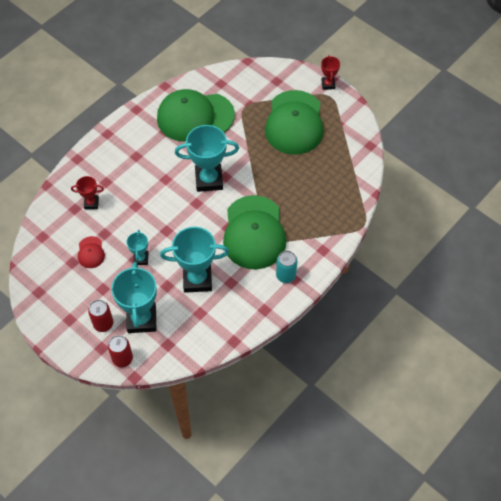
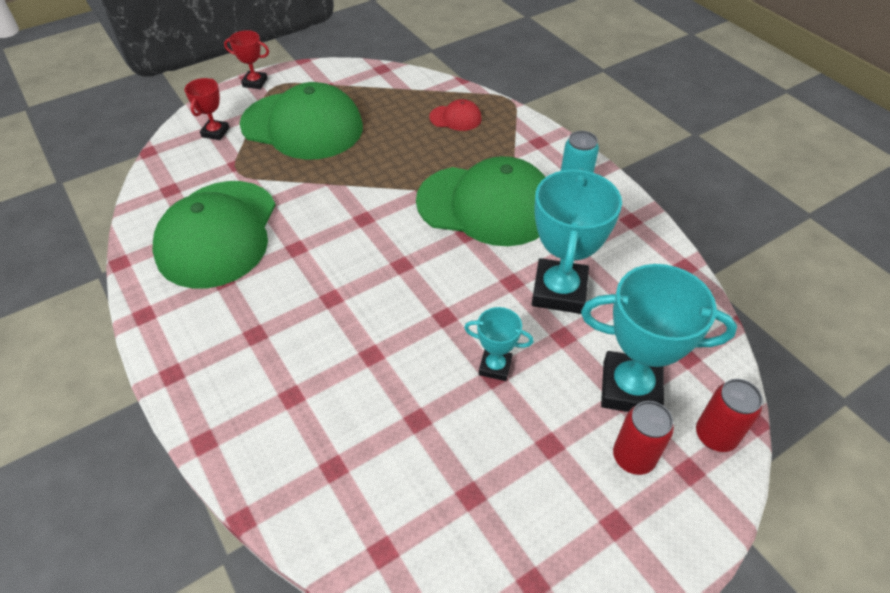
camera: 75 degrees left, 10 degrees down
red trophy [71,176,104,209] -> red trophy moved to [184,78,229,140]
red cap [78,236,105,268] -> red cap moved to [429,99,482,131]
turquoise trophy [175,125,239,192] -> none

